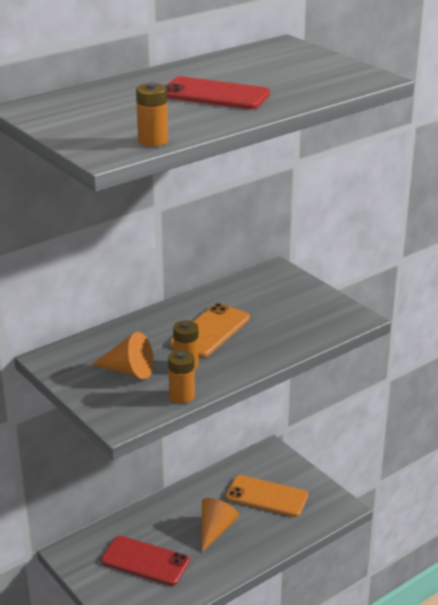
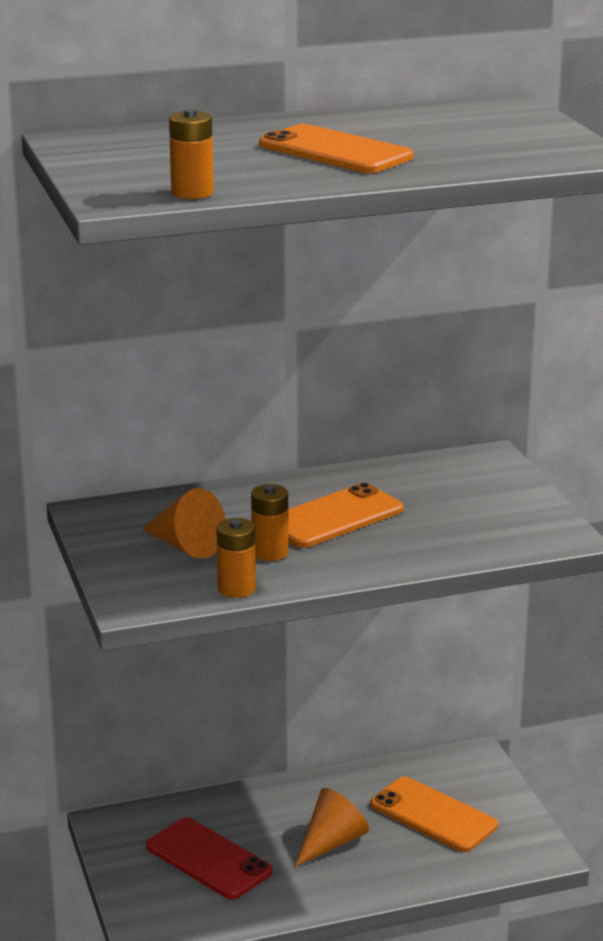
camera: 20 degrees right, 5 degrees down
red phone [166,77,270,109] -> orange phone [259,124,413,173]

